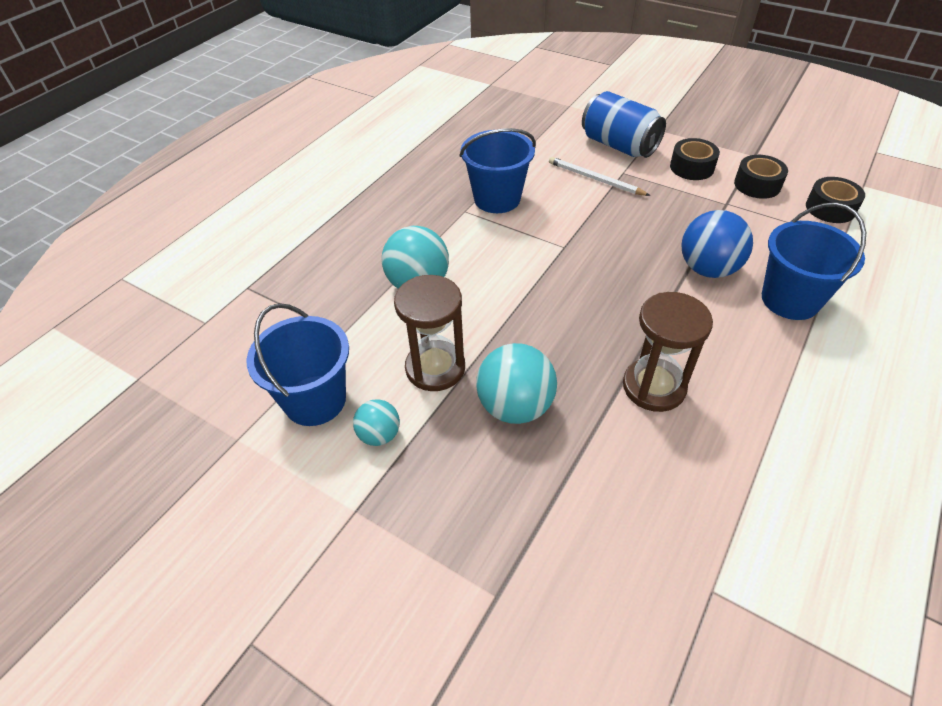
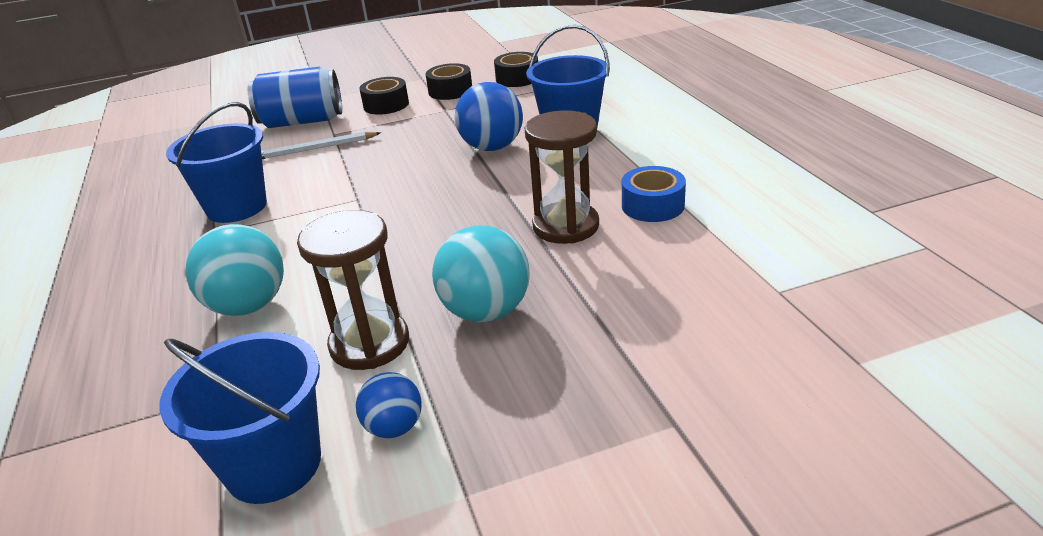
camera: 50 degrees left, 15 degrees down
turquoise ball [353,399,400,446] -> blue ball [356,372,422,438]
none -> blue tape [622,166,686,222]

